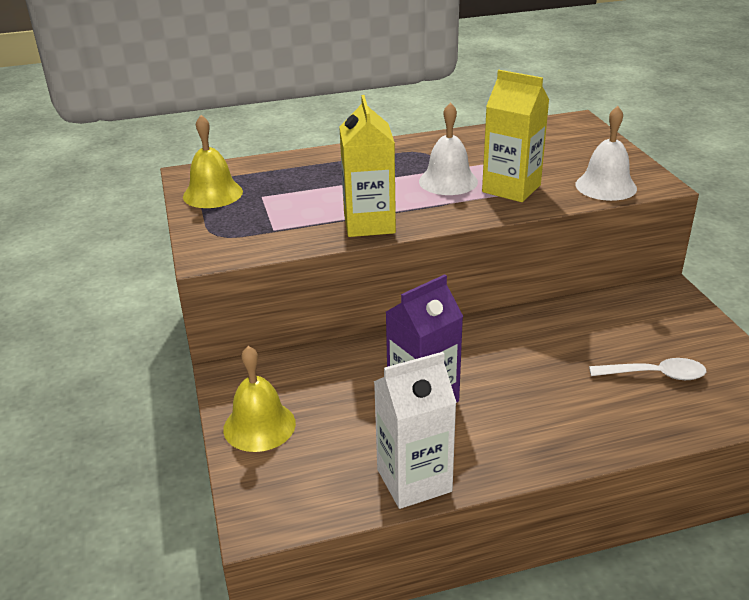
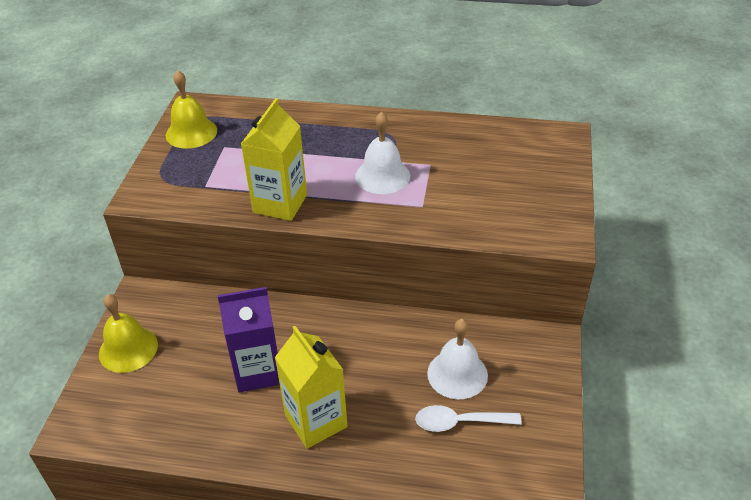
camera: 25 degrees right, 10 degrees up
white carton [374,352,457,509] -> none
yellow carton [482,70,549,202] -> yellow carton moved to [275,326,347,449]
white bell [575,106,637,201] -> white bell moved to [427,319,488,399]
white spoon [589,358,706,380] -> white spoon turned 150 degrees clockwise [415,405,522,432]

